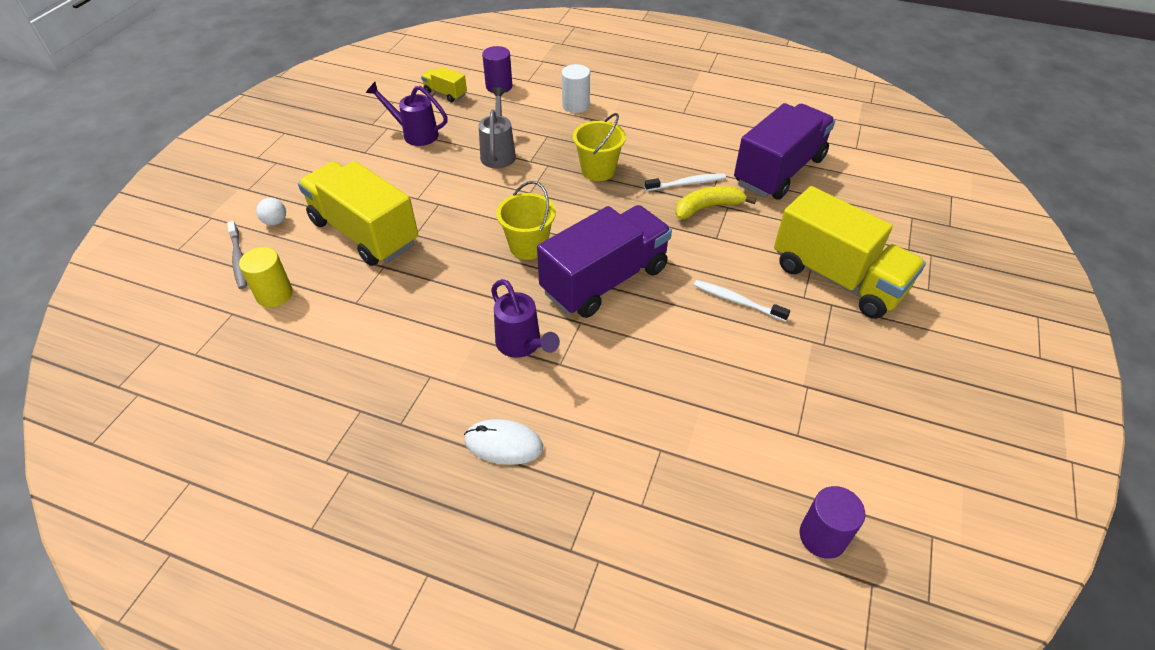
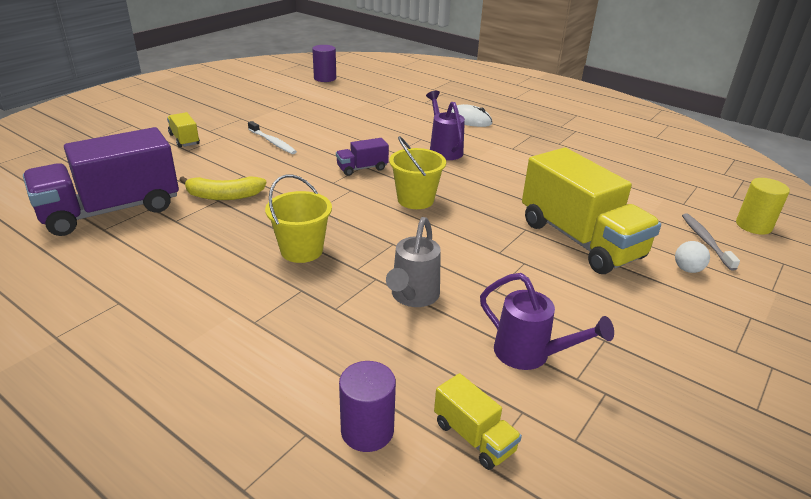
camera: 165 degrees left, 15 degrees down
yellow cylinder [239,247,293,307] -> yellow cylinder moved to [736,178,790,235]
purple truck [537,205,672,318] -> purple truck [336,138,389,176], size x0.44
white cylinder [562,64,590,113] -> none
white toothbrush [645,173,726,191] -> none
yellow truck [774,186,926,319] -> yellow truck [167,112,200,148], size x0.44

